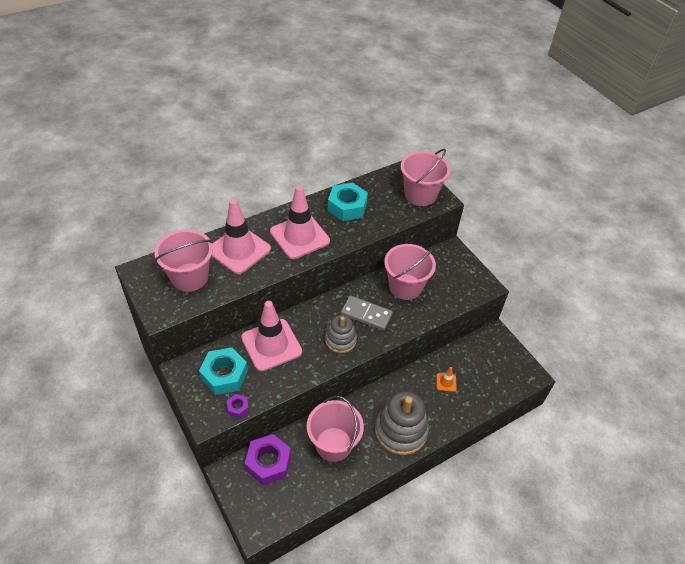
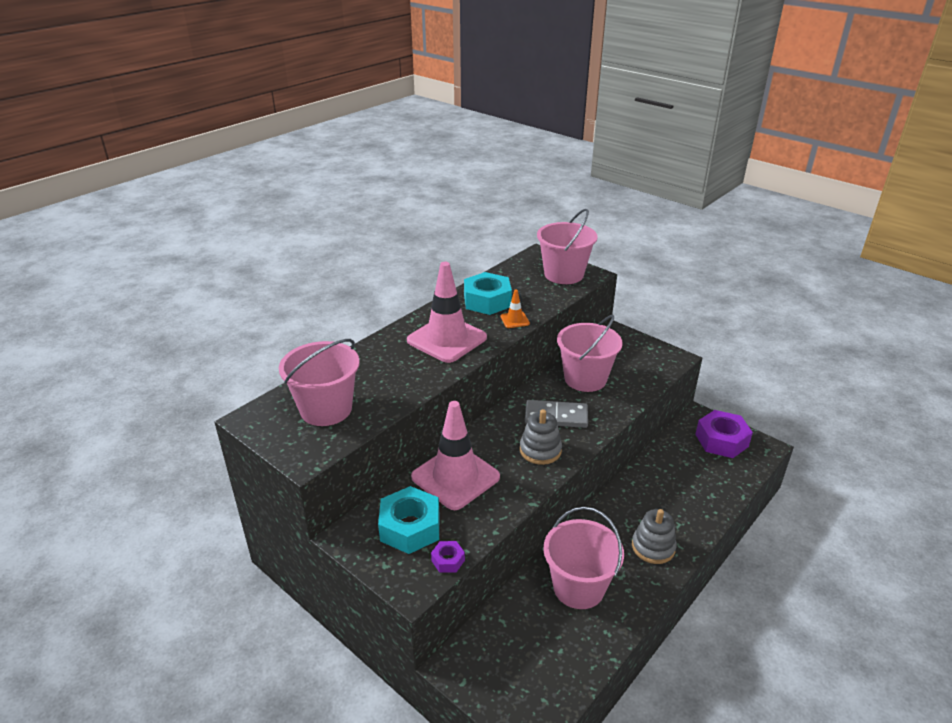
camera: 15 degrees left, 15 degrees down
pink traffic cone [211,199,271,274] -> none
purple nut [245,434,291,485] -> purple nut moved to [695,410,753,458]
grey stacking toy [375,391,429,455] -> grey stacking toy [632,509,677,564], size x0.60
orange traffic cone [436,367,457,392] -> orange traffic cone moved to [500,290,530,328]

